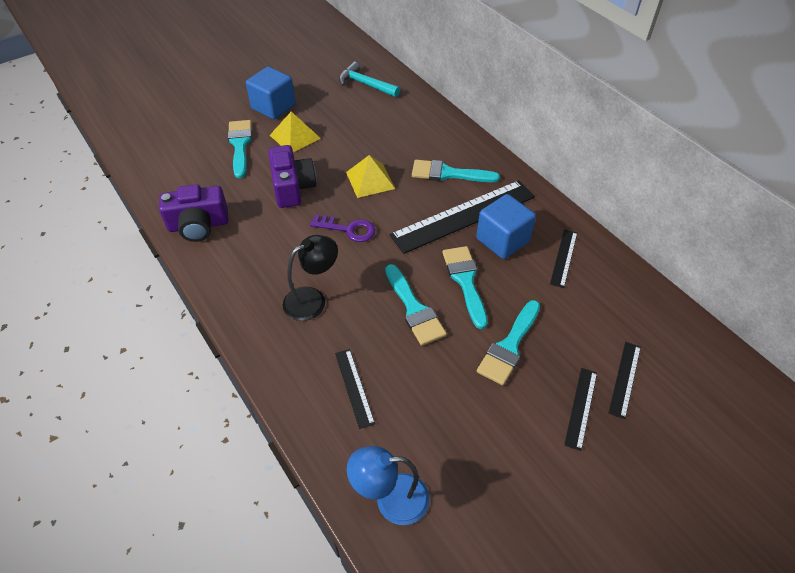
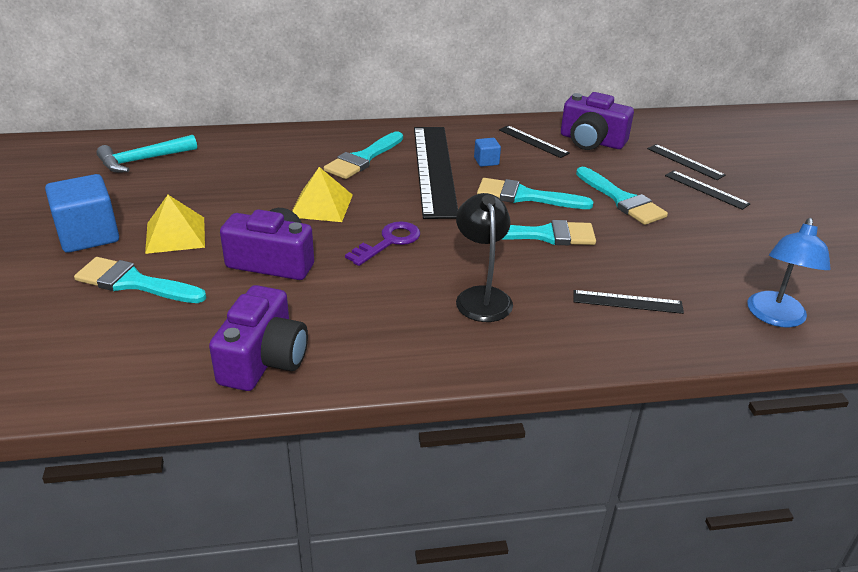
camera: 65 degrees left, 15 degrees down
blue cube [476,194,536,259] -> blue cube [474,138,501,167], size x0.47
none -> purple camera [561,92,634,150]

